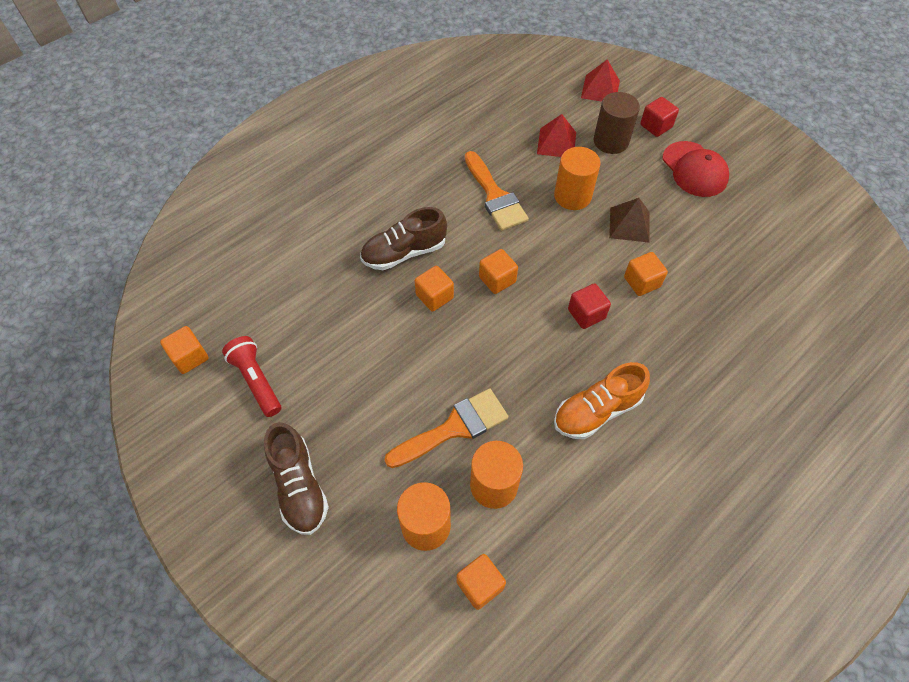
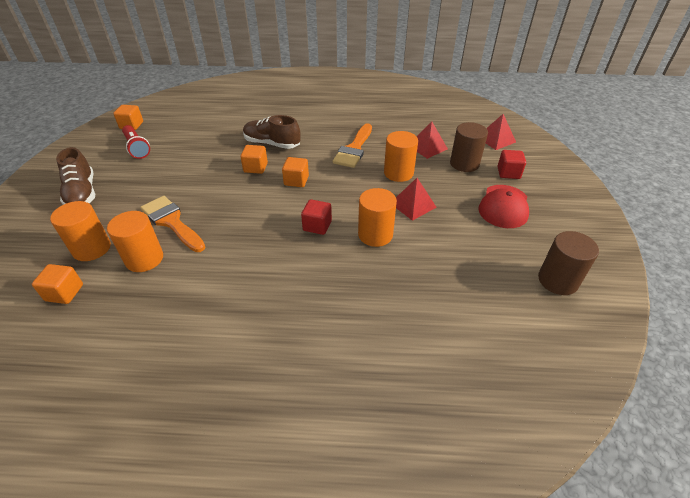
camera: 45 degrees right, 15 degrees down
red flashlight [222,336,281,417] -> red flashlight turned 135 degrees clockwise [122,125,150,159]
brown shoe [264,422,329,535] -> brown shoe turned 45 degrees counterclockwise [56,147,95,205]
orange brush [385,388,509,468] -> orange brush turned 150 degrees counterclockwise [140,196,205,252]
orange shoe [554,362,650,439] -> none
brown pyramid [609,198,650,243] -> red pyramid [396,178,437,221]
orange cube [624,252,668,296] -> orange cylinder [358,188,397,247]
none -> brown cylinder [538,231,599,295]

